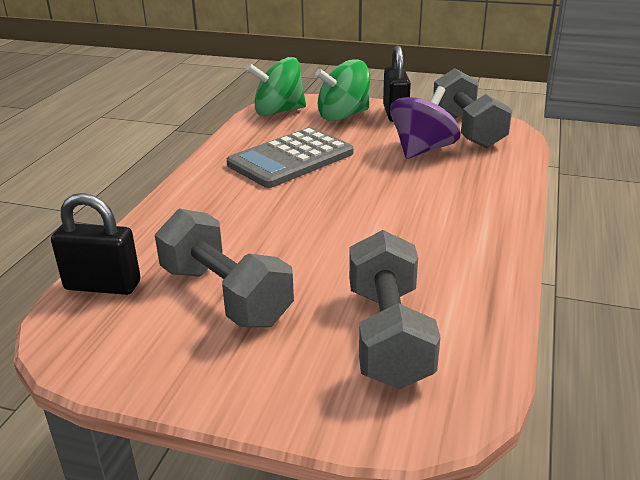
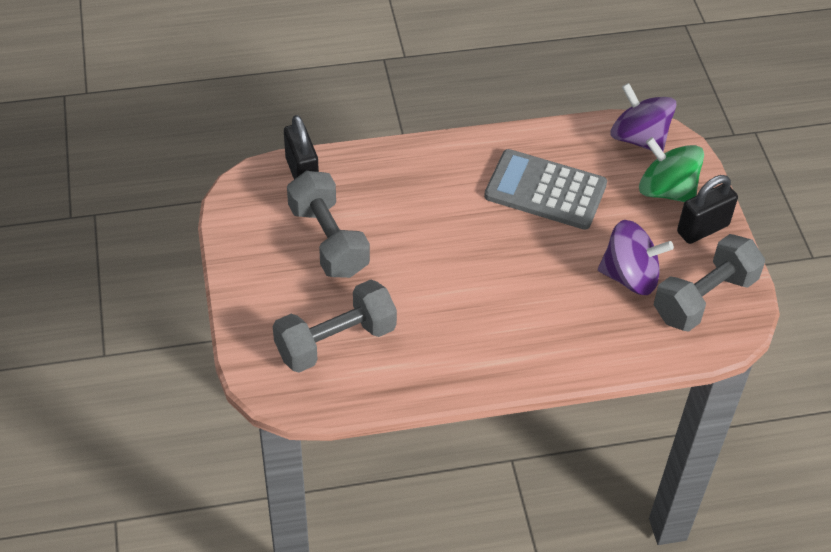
camera: 60 degrees right, 20 degrees up
grey dumbbell [155,208,294,327] -> grey dumbbell turned 45 degrees counterclockwise [287,171,370,278]
green spinning top [247,57,306,116] -> purple spinning top [610,83,676,152]

